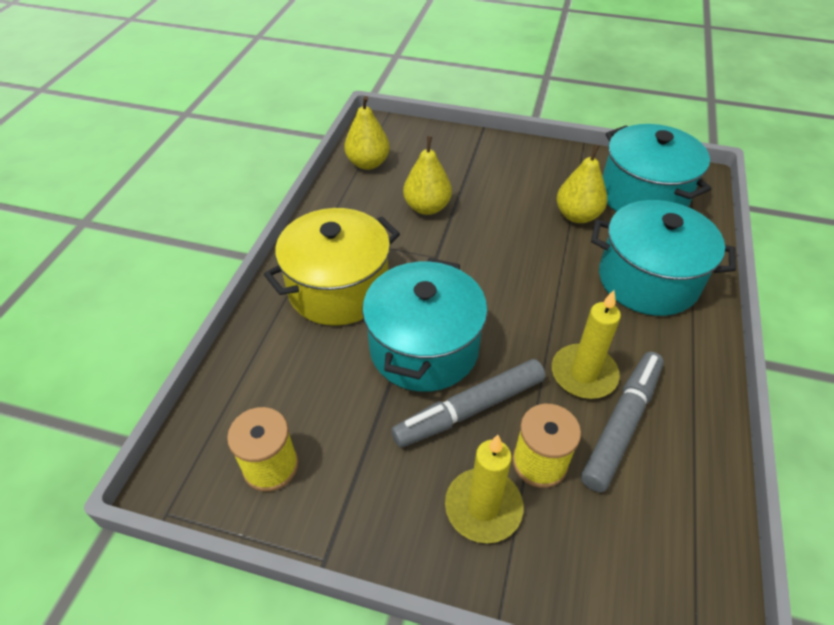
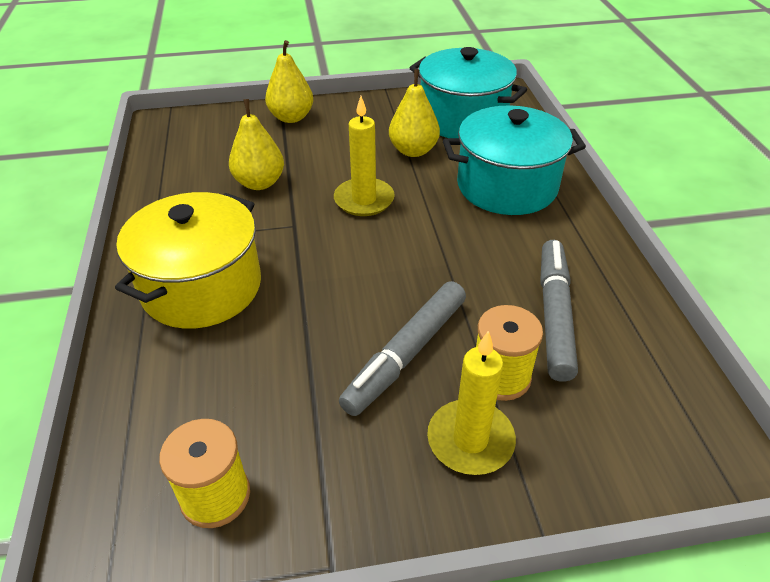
camera: 25 degrees left, 5 degrees down
yellow pear [344,96,390,170] -> yellow pear moved to [265,40,313,123]
turquoise pot [362,258,488,392] -> none
yellow candle [552,290,621,399] -> yellow candle moved to [334,96,395,216]

